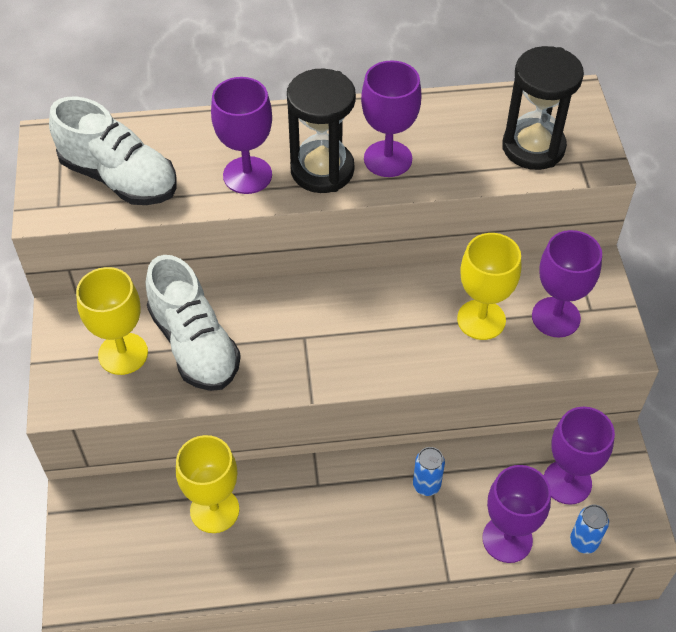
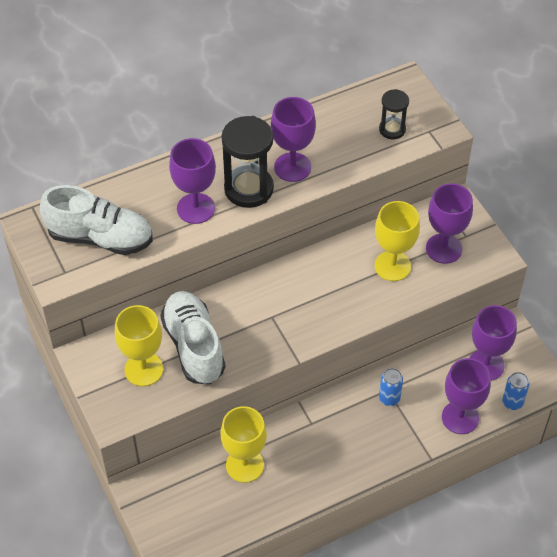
camera: 20 degrees left, 0 degrees up
white shoe [146,255,241,391] -> white shoe turned 150 degrees counterclockwise [160,291,225,384]
black hourglass [503,46,584,170] -> black hourglass [379,89,409,139], size x0.56

